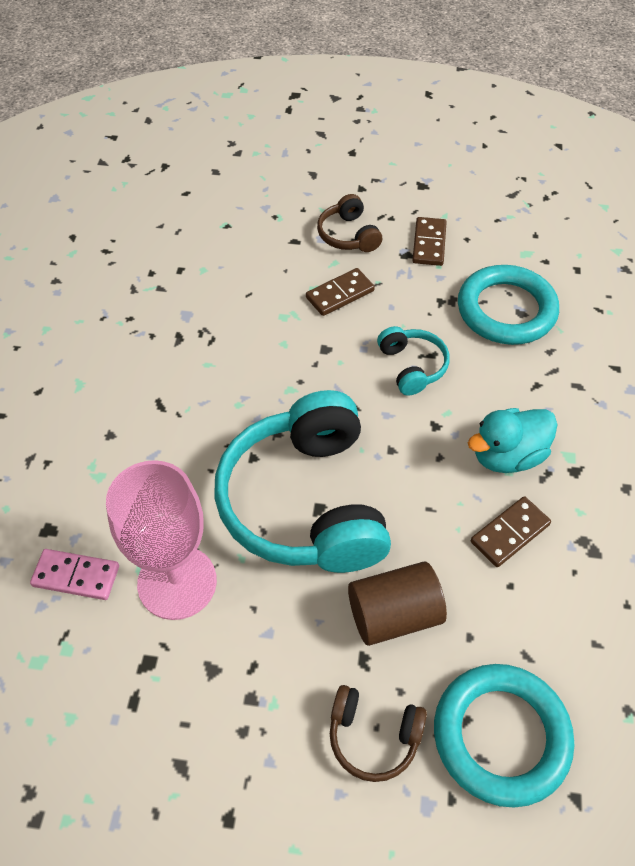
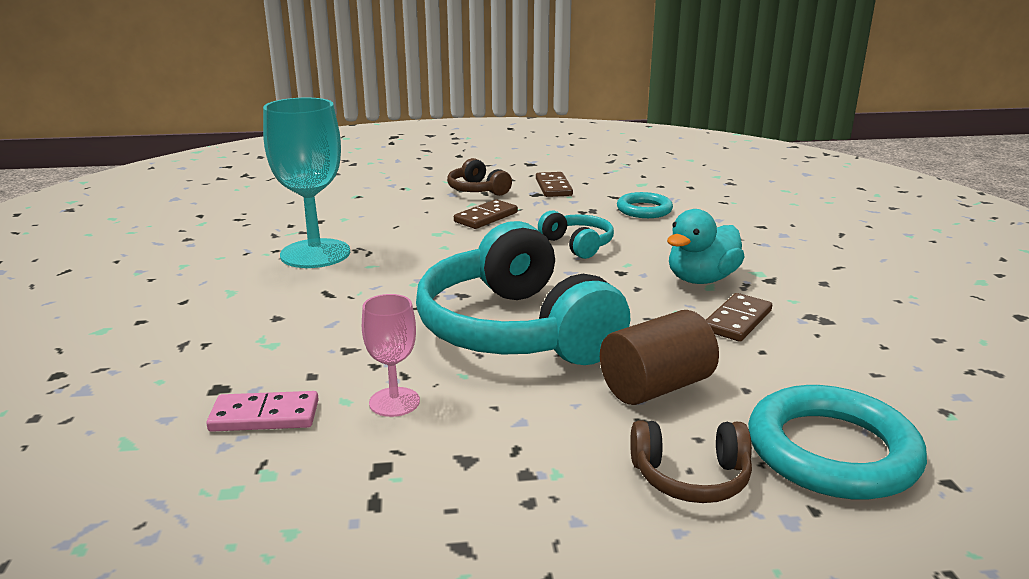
camera: 15 degrees left, 30 degrees down
pink goblet [106,460,217,620] -> pink goblet [362,294,420,417], size x0.52
turquoise ring [458,265,559,345] -> turquoise ring [617,192,673,218], size x0.58
none -> turquoise goblet [263,98,350,268]

